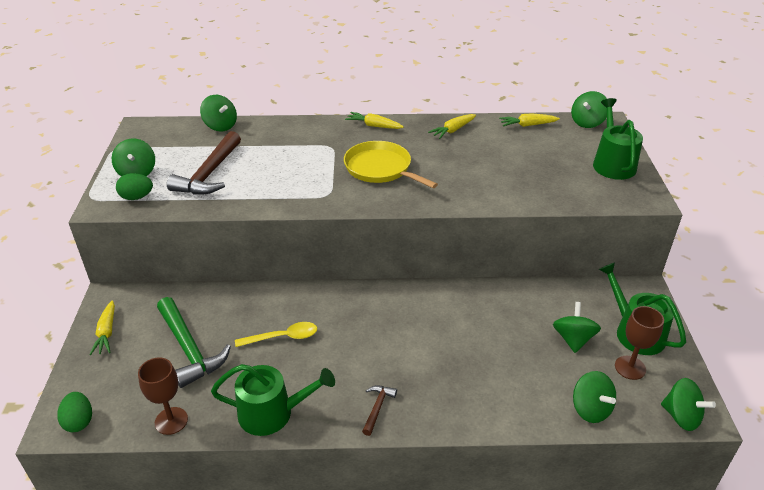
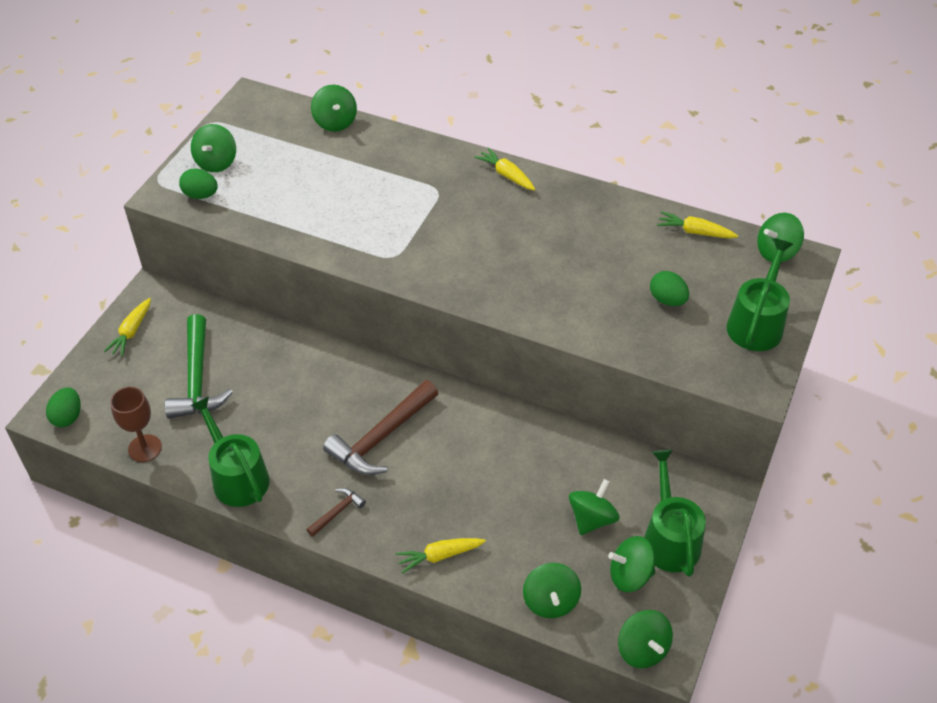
camera: 25 degrees right, 10 degrees up
brown hammer [167,131,241,195] -> brown hammer moved to [323,380,438,475]
green watering can [211,364,335,436] -> green watering can turned 150 degrees counterclockwise [190,396,270,507]
yellow spoon [235,322,317,347] -> none
yellow pan [344,141,438,188] -> none
yellow carrot [428,114,476,139] -> yellow carrot moved to [396,538,486,574]
brown goblet [615,306,664,380] -> green spinning top [608,536,655,592]
none -> green egg [650,271,689,306]

